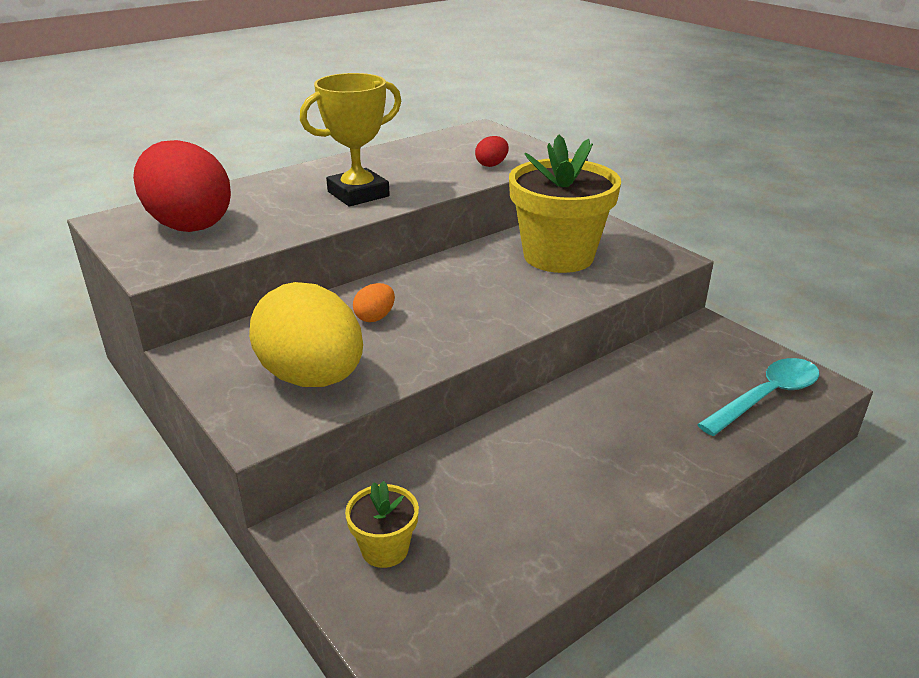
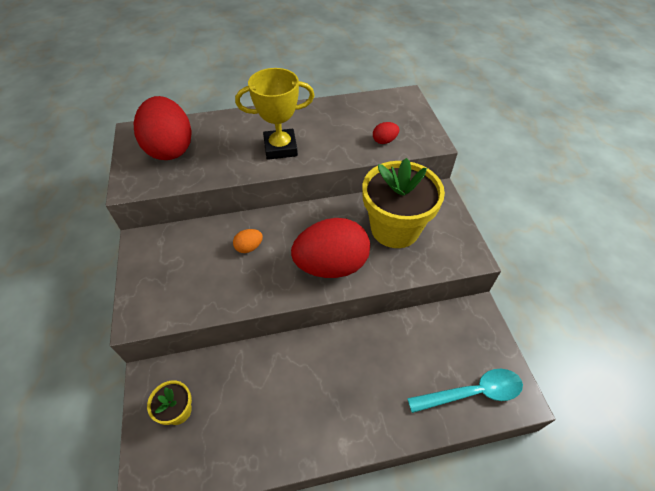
camera: 25 degrees right, 20 degrees up
yellow egg [249,282,363,387] -> none
none -> red egg [291,218,370,278]

